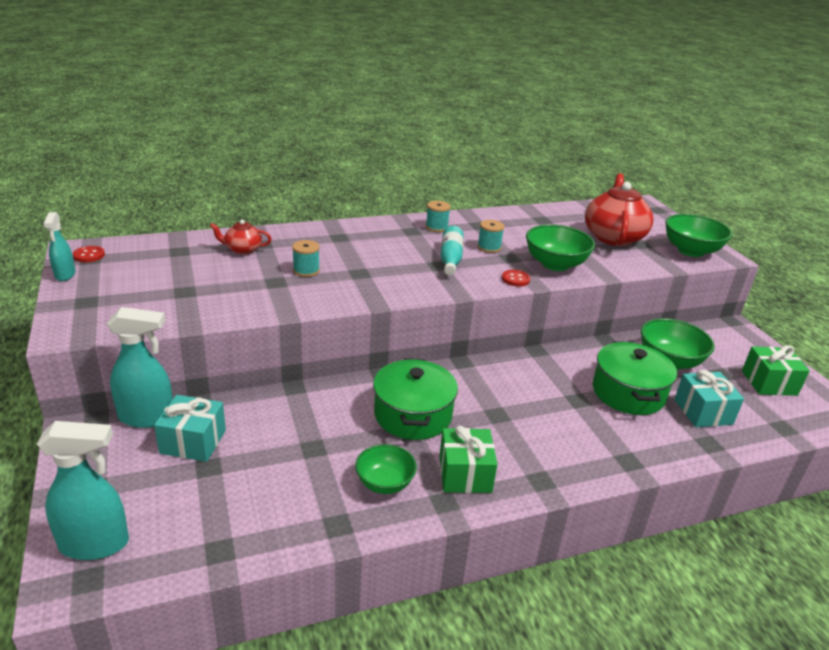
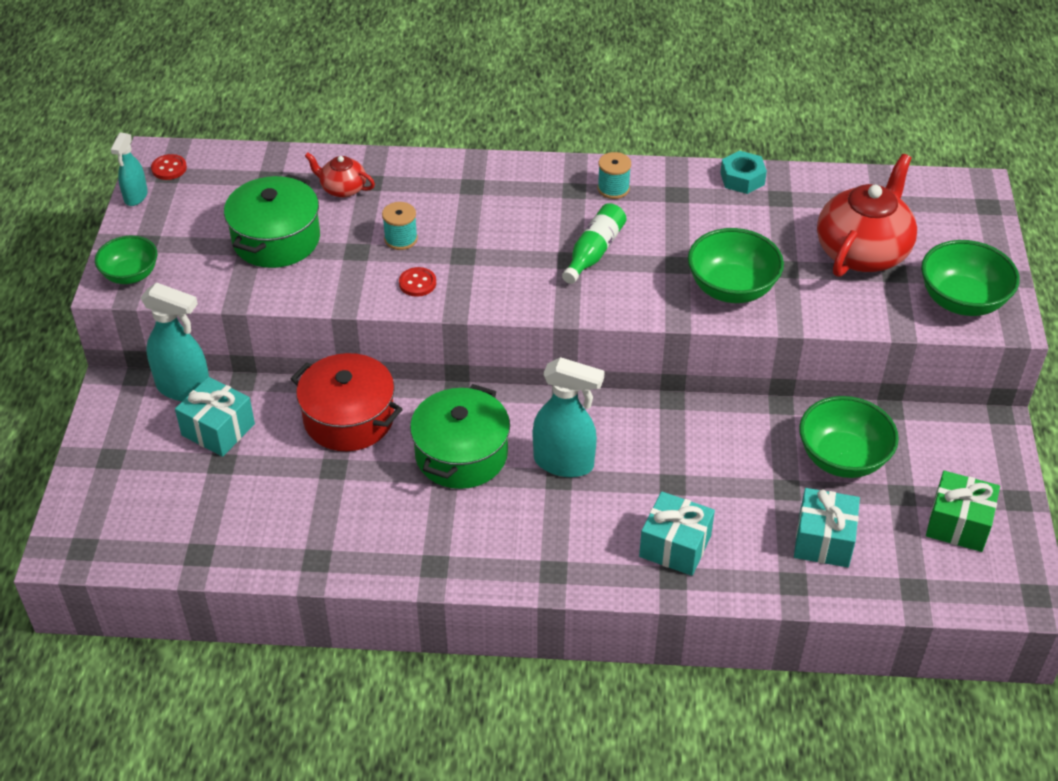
camera: 25 degrees right, 15 degrees up
turquoise spray bottle [37,421,129,560] -> turquoise spray bottle moved to [533,357,605,477]
green bowl [355,444,417,494] -> green bowl moved to [95,236,157,284]
green gift [439,426,498,493] -> none
turquoise bottle [440,226,464,275] -> green bottle [562,203,626,284]
turquoise spool [477,220,505,253] -> none
red button [502,270,530,287] -> red button moved to [399,267,436,297]
green pot [593,341,677,415] -> green pot moved to [224,174,320,268]
none -> red pot [291,353,403,451]
none -> turquoise gift [639,491,715,576]
none -> turquoise nut [720,150,767,194]

